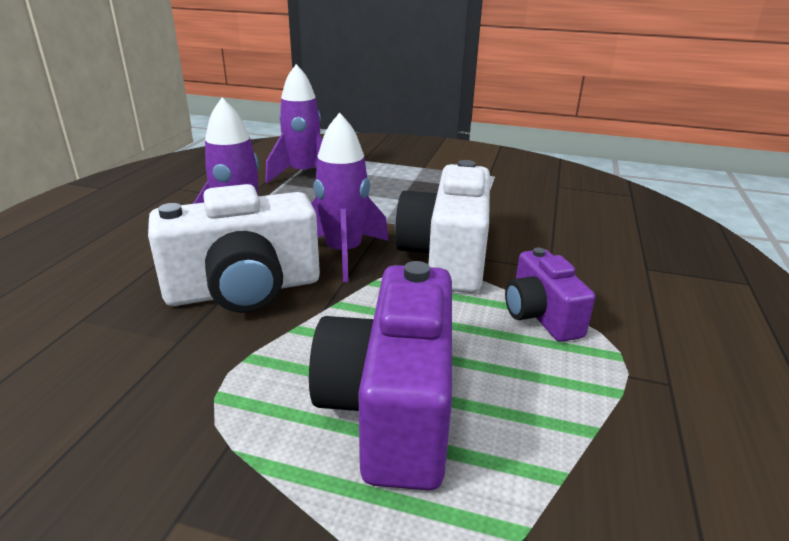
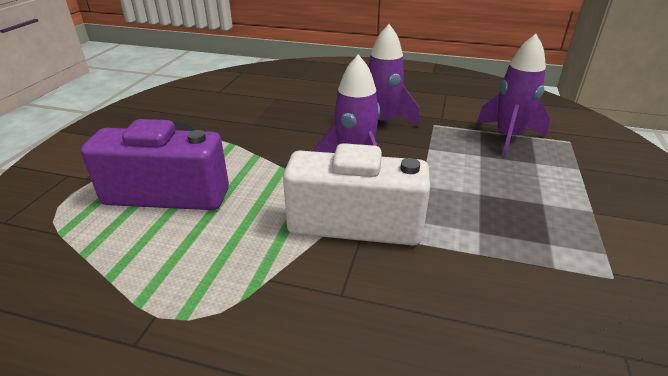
camera: 90 degrees right, 5 degrees up
white camera [148,184,320,313] -> none
purple camera [505,248,595,342] -> none

